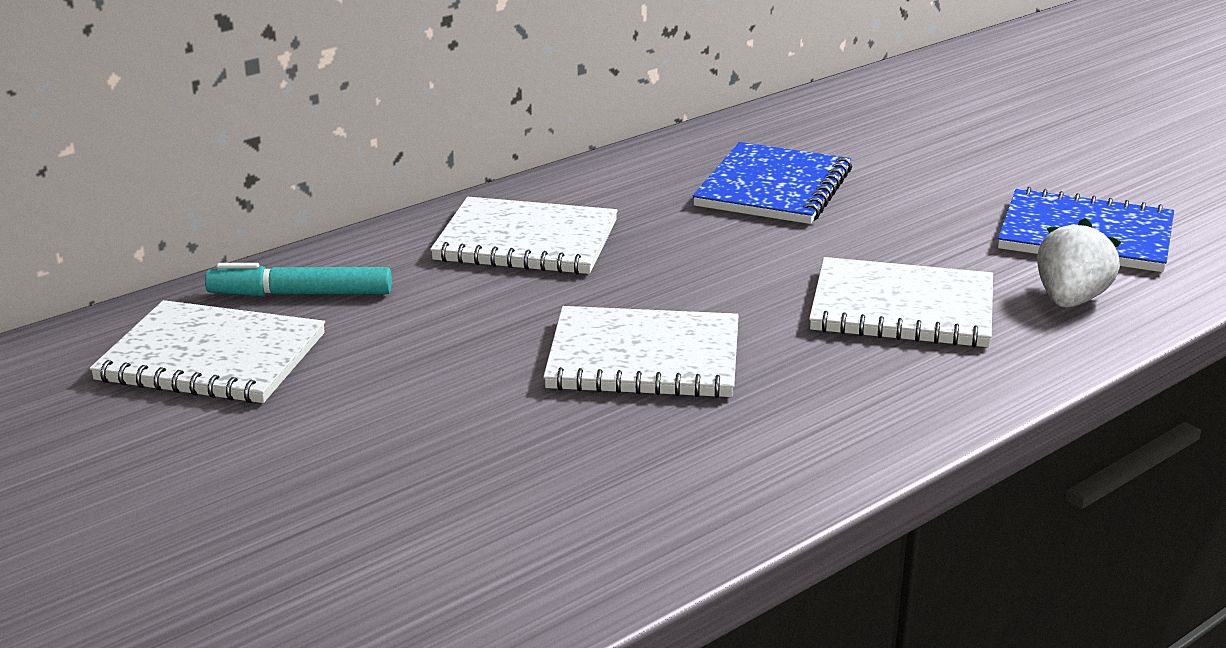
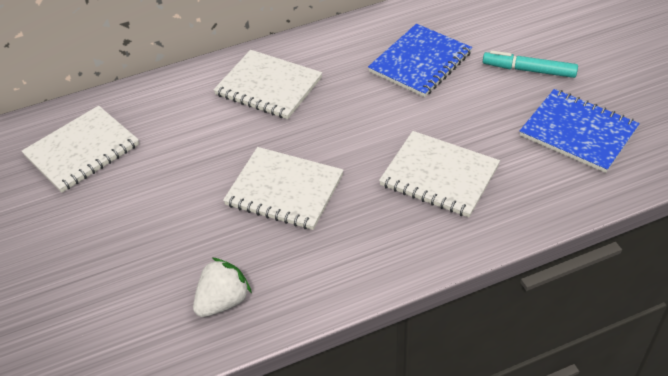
camera: 20 degrees right, 20 degrees up
white notebook [89,300,325,403] -> white notebook turned 75 degrees counterclockwise [22,106,139,192]
turquoise marker [205,263,392,296] -> turquoise marker moved to [483,51,578,78]
white strawberry [1037,218,1121,308] -> white strawberry moved to [193,257,252,317]

